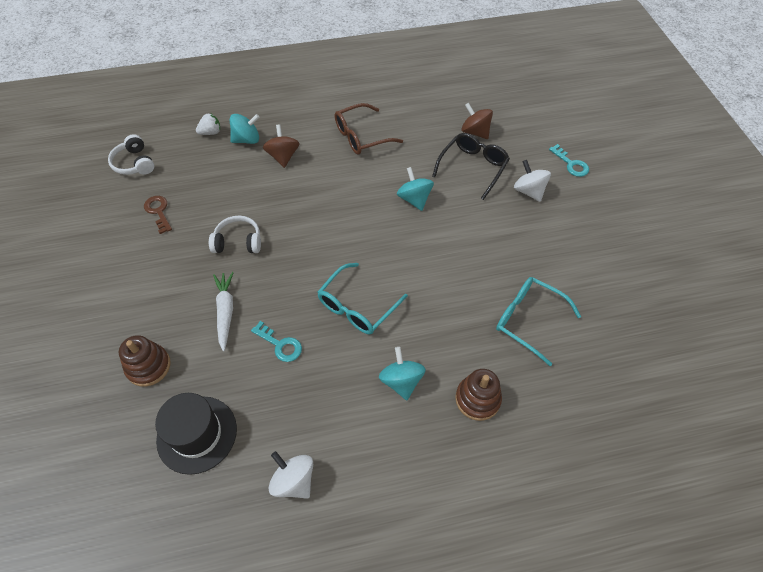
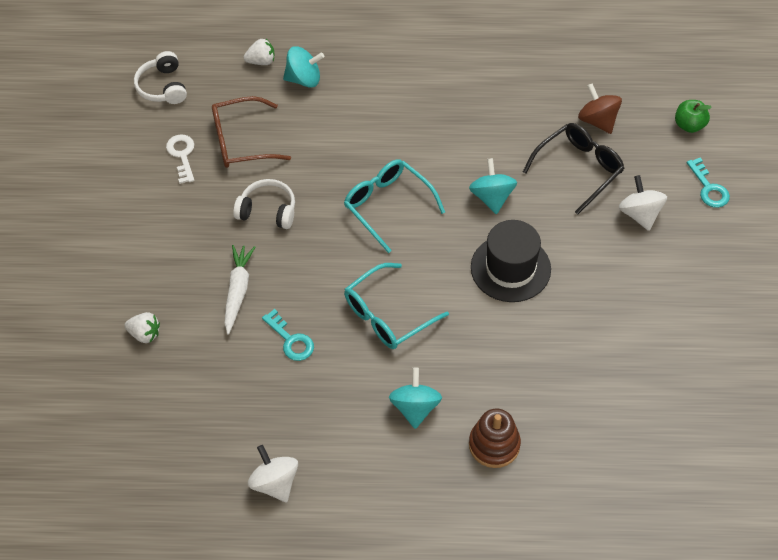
camera: 15 degrees right, 0 degrees up
brown stacking toy [119,335,171,387] -> white strawberry [124,312,160,343]
brown key [144,196,172,234] -> white key [166,134,194,184]
black hat [155,393,237,475] -> black hat moved to [471,220,551,302]
brown spinning top [263,124,300,168] -> none
brown glasses [335,103,403,155] -> brown glasses moved to [212,96,291,168]
turquoise glasses [496,277,581,366] -> turquoise glasses moved to [344,159,445,253]
none -> green apple [675,100,712,133]

